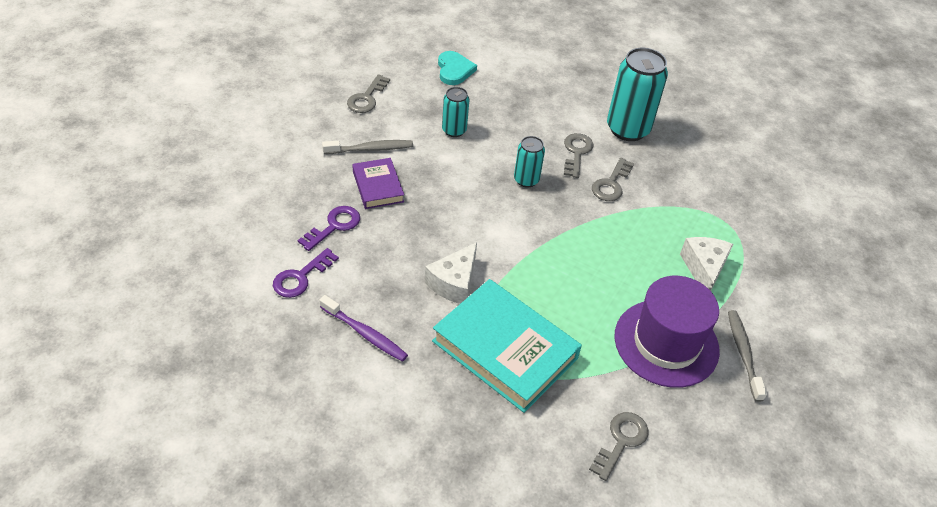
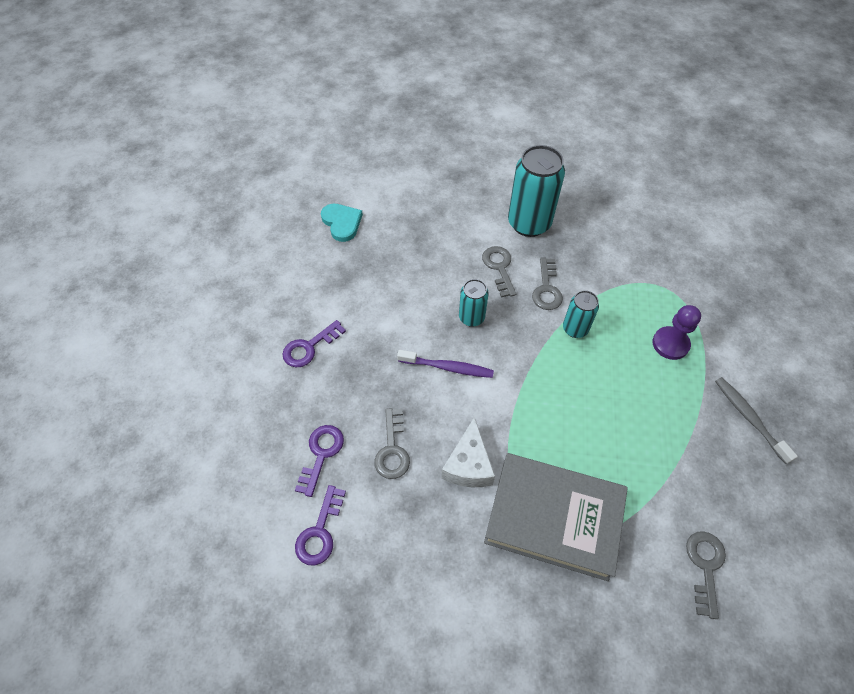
camera: 20 degrees left, 10 degrees up
purple toothbrush [319,295,408,362] -> purple toothbrush moved to [397,350,494,378]
grey toothbrush [322,140,413,154] -> purple key [282,320,346,367]
grey key [347,74,390,113] -> grey key moved to [374,408,410,479]
purple book [353,158,404,209] -> none
turquoise book [432,279,582,413] -> grey book [484,453,628,581]
turquoise can [442,87,469,137] -> turquoise can moved to [563,290,599,338]
purple hat [614,276,720,388] -> none
white cheese [680,237,733,291] -> purple pawn [652,305,701,360]

